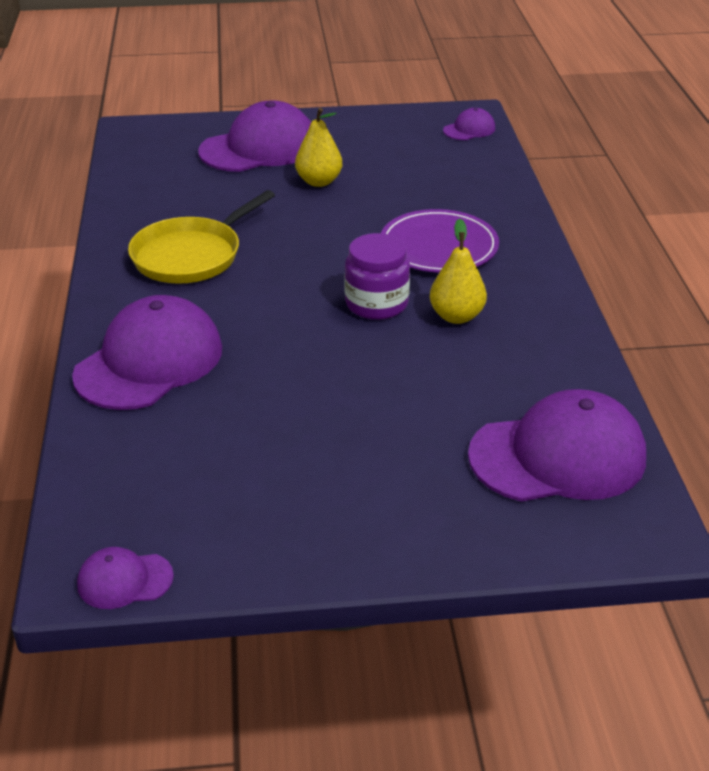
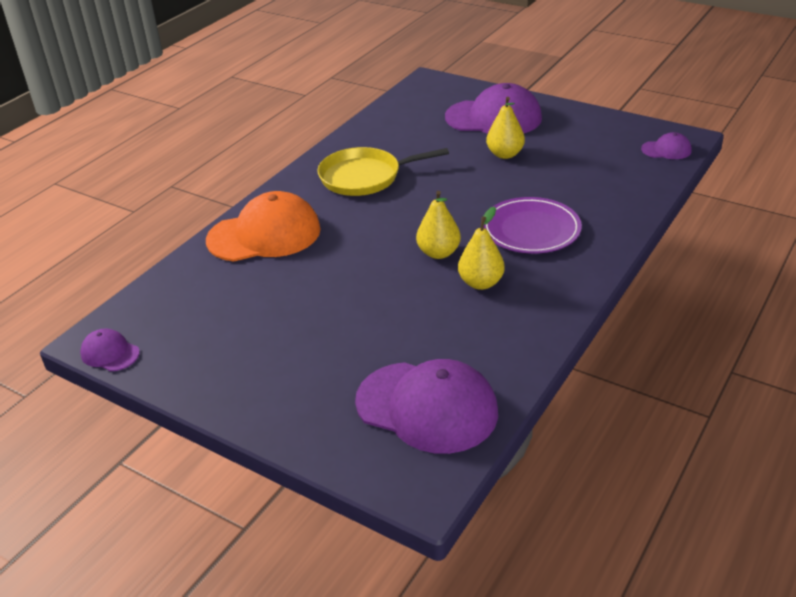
camera: 40 degrees right, 0 degrees up
purple cap [72,295,222,410] -> orange cap [206,191,321,261]
purple jar [344,233,410,320] -> yellow pear [416,191,461,259]

